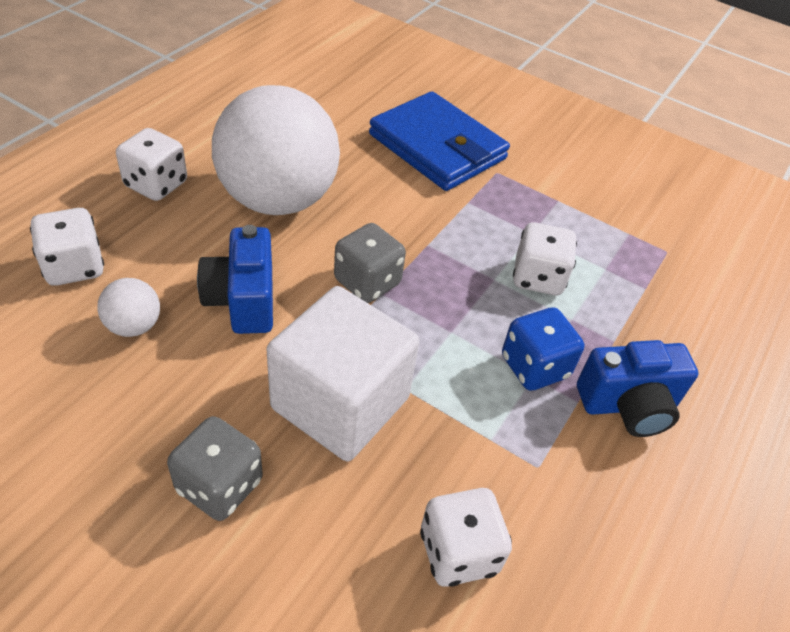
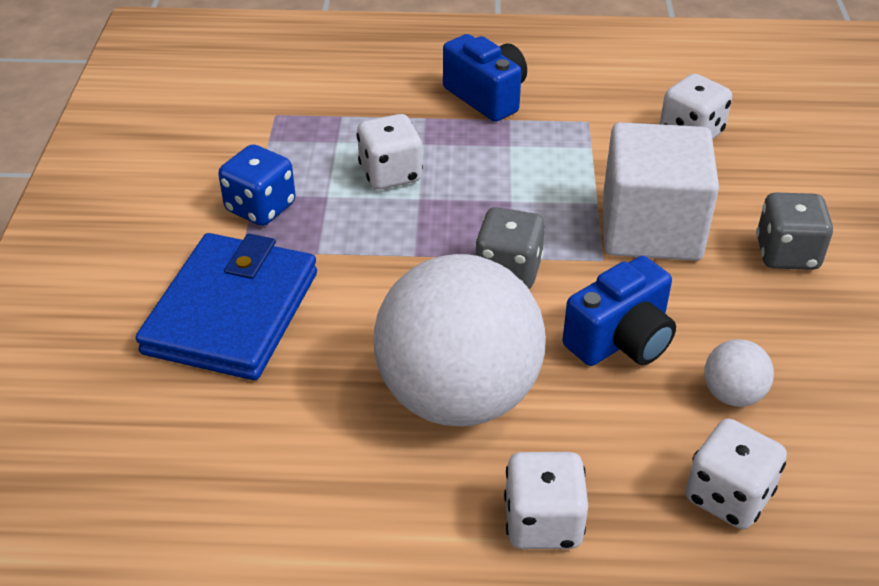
camera: 115 degrees left, 5 degrees down
blue dice [502,307,584,391] -> blue dice moved to [218,144,296,226]

